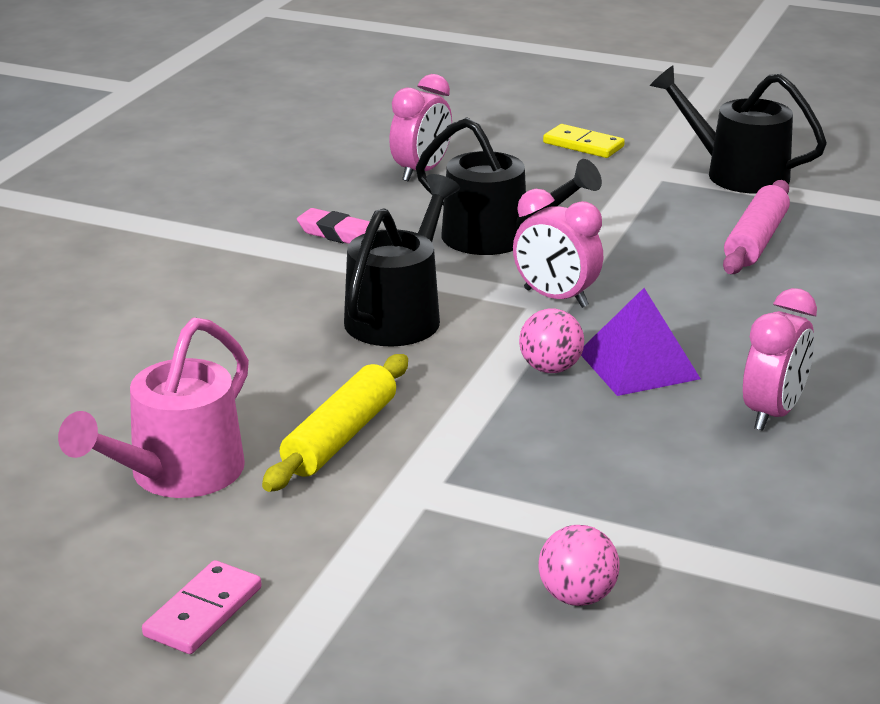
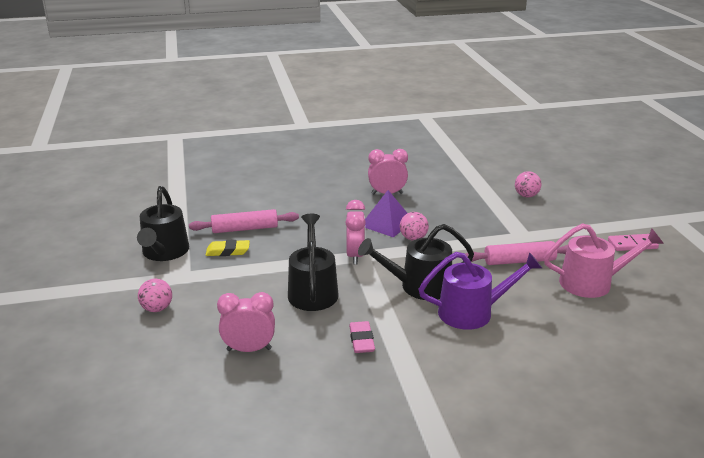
camera: 125 degrees left, 0 degrees up
yellow rolling pin [262,354,408,492] -> pink rolling pin [465,241,568,265]
yellow domino [543,124,625,158] -> pink ball [138,279,172,312]
none -> yellow eraser [206,240,250,256]
none -> purple watering can [419,252,542,330]

